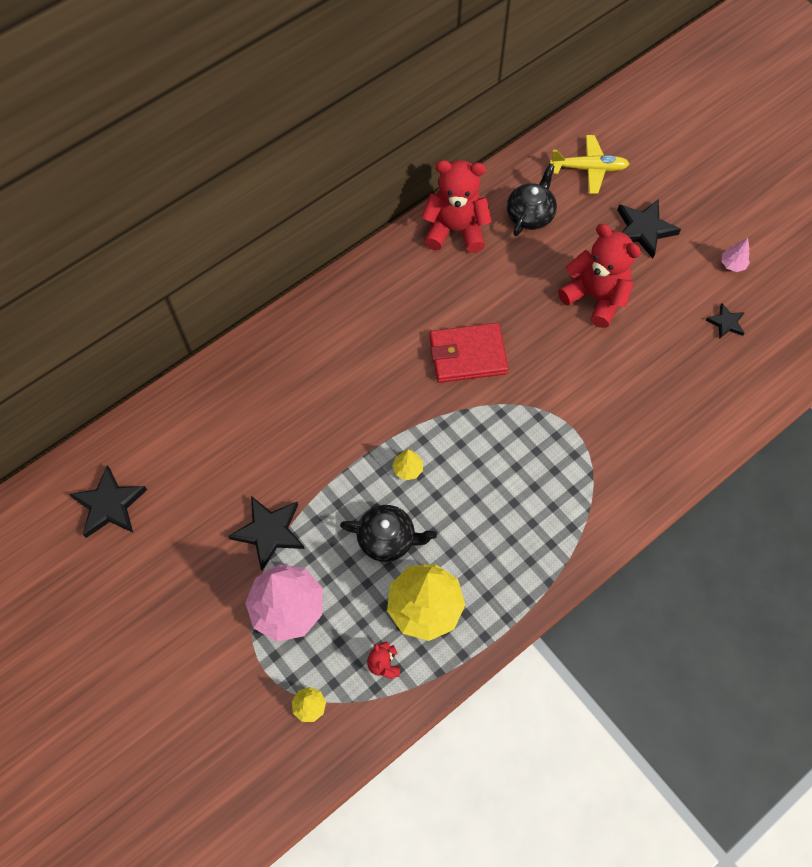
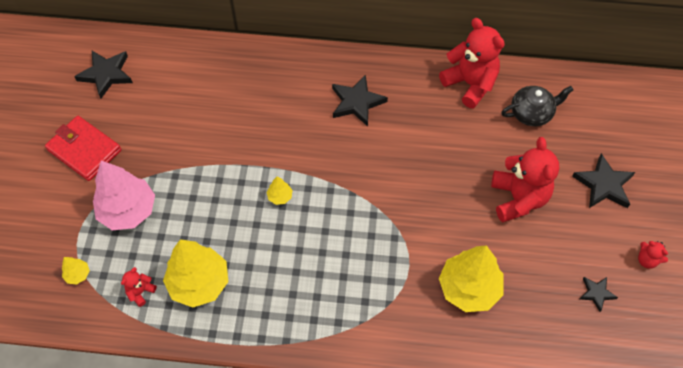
camera: 45 degrees right, 5 degrees down
black star [228,496,305,570] -> black star moved to [332,74,388,127]
black teapot [340,505,437,562] -> none
red wallet [430,323,508,383] -> red wallet moved to [45,116,121,181]
yellow plane [550,135,629,194] -> none
pink tree [721,238,750,272] -> red teddy bear [638,241,668,268]
none -> yellow tree [439,245,503,312]

